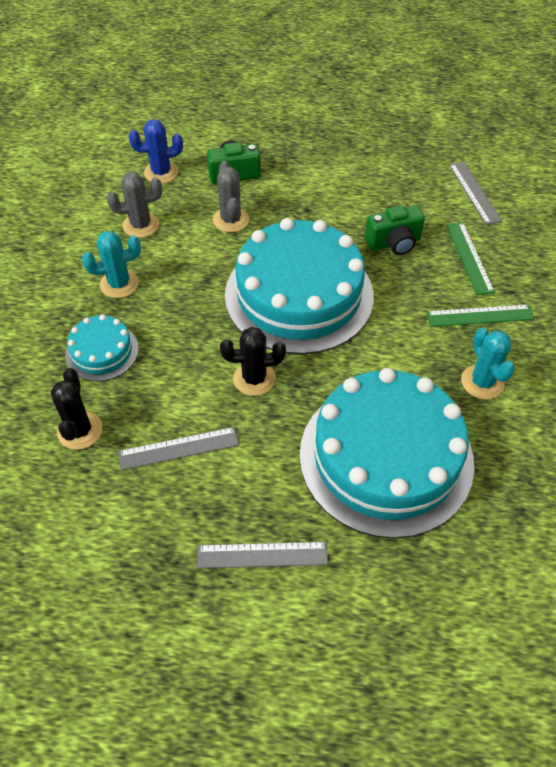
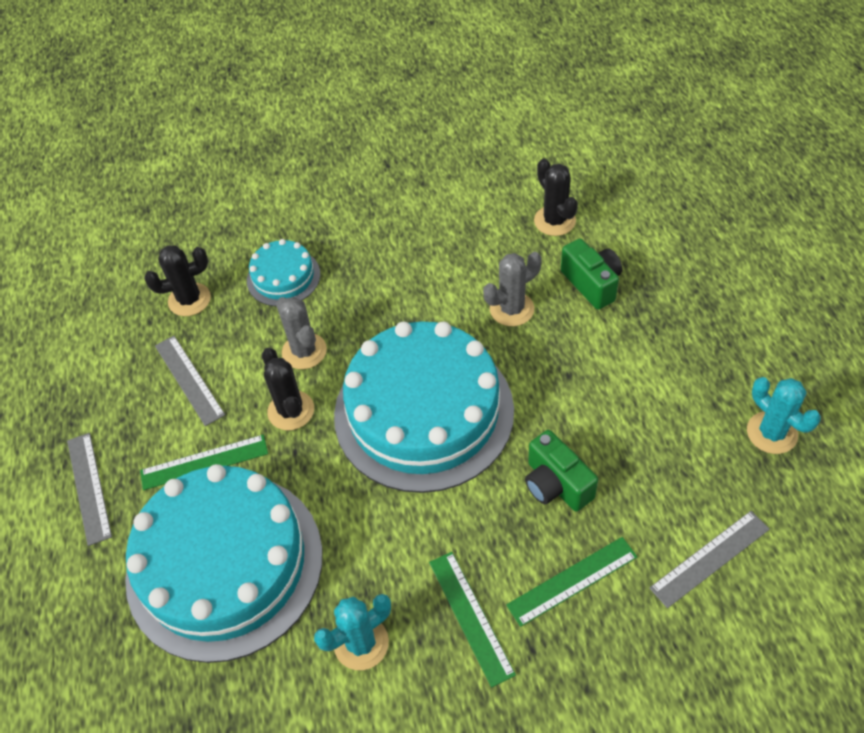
camera: 75 degrees right, 0 degrees up
turquoise cactus [82,231,141,298] -> turquoise cactus moved to [747,377,821,454]
grey cactus [107,172,162,238] -> grey cactus moved to [276,297,327,369]
blue cactus [129,119,183,184] -> black cactus [534,159,578,236]
none -> green ruler [140,435,268,490]

